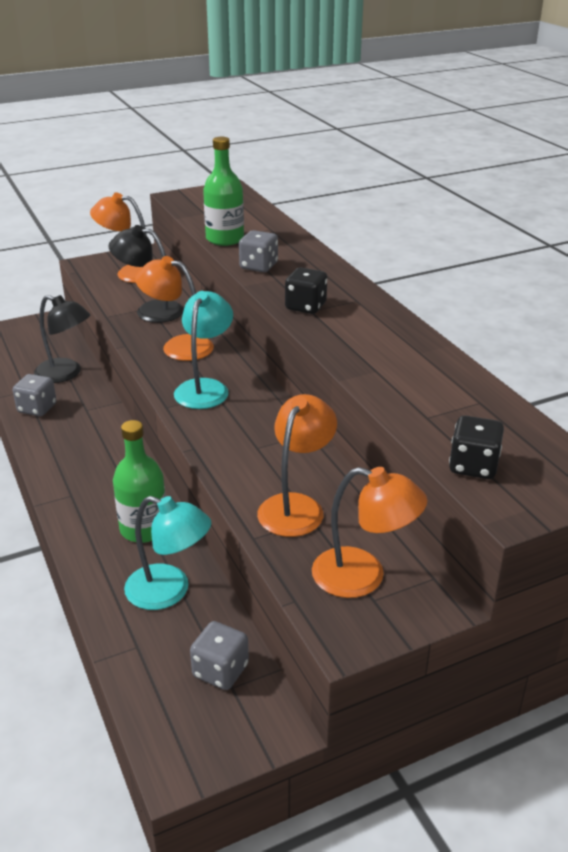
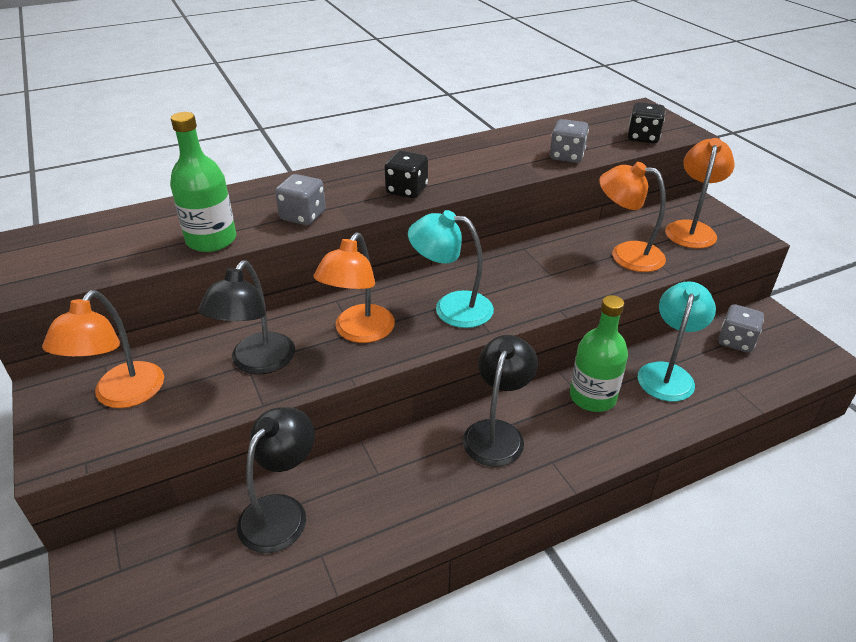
camera: 90 degrees left, 5 degrees up
grey dice [13,374,56,416] -> grey dice moved to [550,119,589,163]
none -> black lamp [463,335,538,467]

